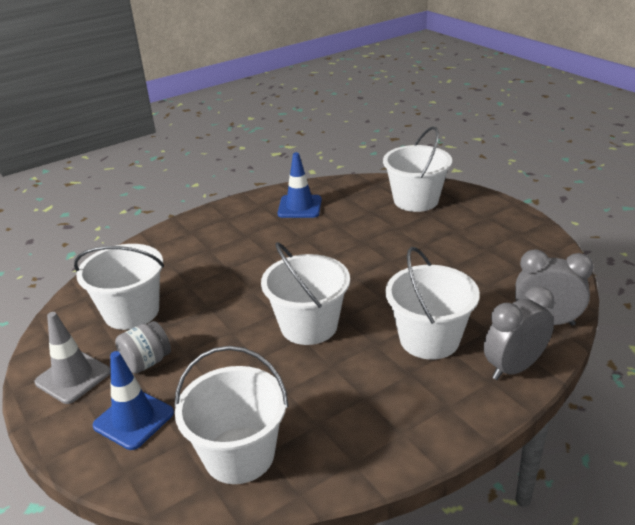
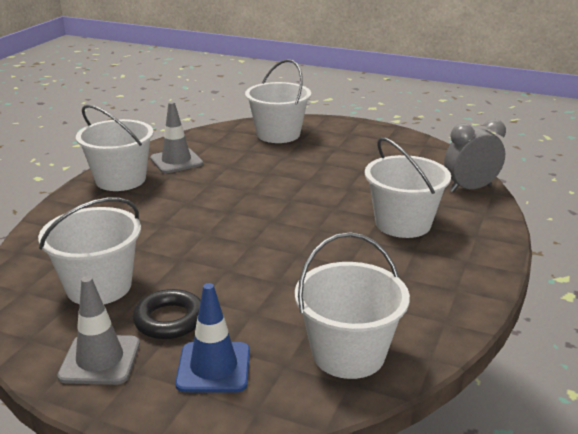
camera: 35 degrees left, 5 degrees down
grey jar [115,321,171,374] -> black ring [133,289,201,339]
white bucket [261,242,350,345] -> white bucket moved to [76,104,154,191]
blue traffic cone [278,152,322,218] -> grey traffic cone [150,102,203,173]
grey clock [484,286,554,380] -> none

